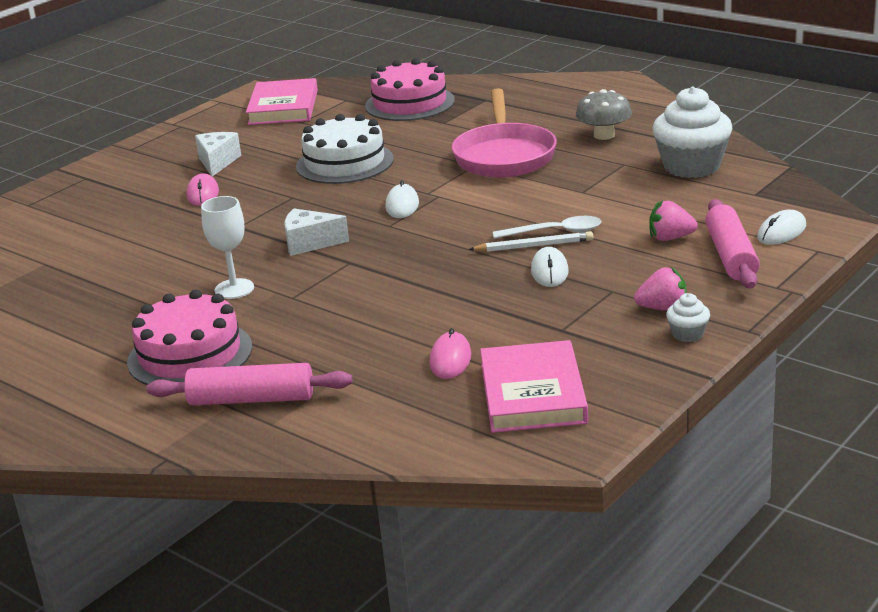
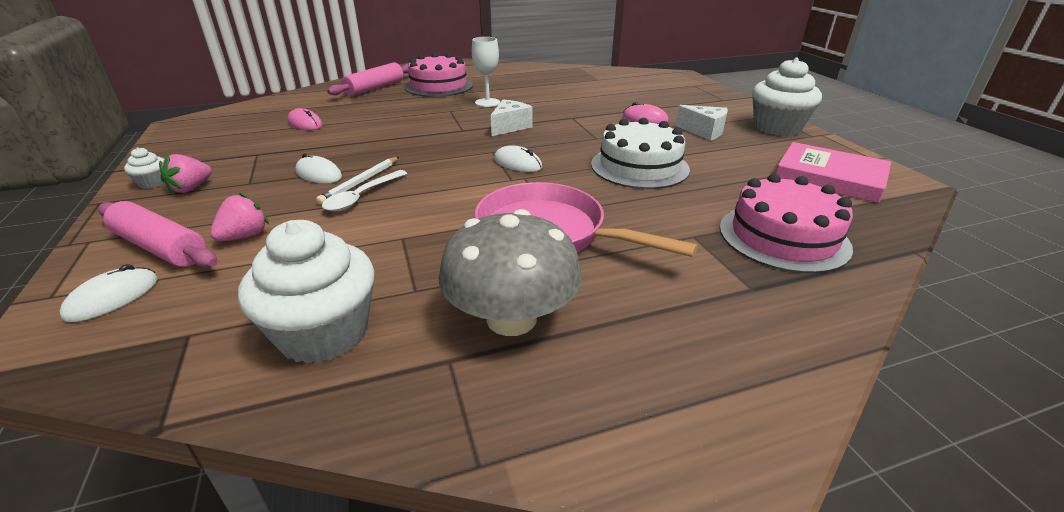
camera: 120 degrees right, 5 degrees up
pink book [480,340,588,433] -> none
grey mushroom [576,89,632,140] -> grey mushroom [438,209,582,336], size x1.54
white mouse [757,210,806,245] -> white mouse turned 45 degrees clockwise [59,264,158,322]
none -> white cupcake [752,58,822,136]

